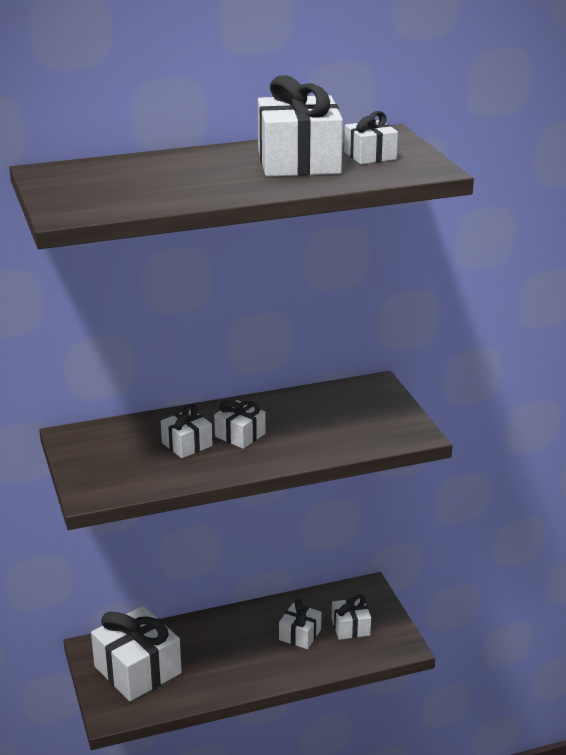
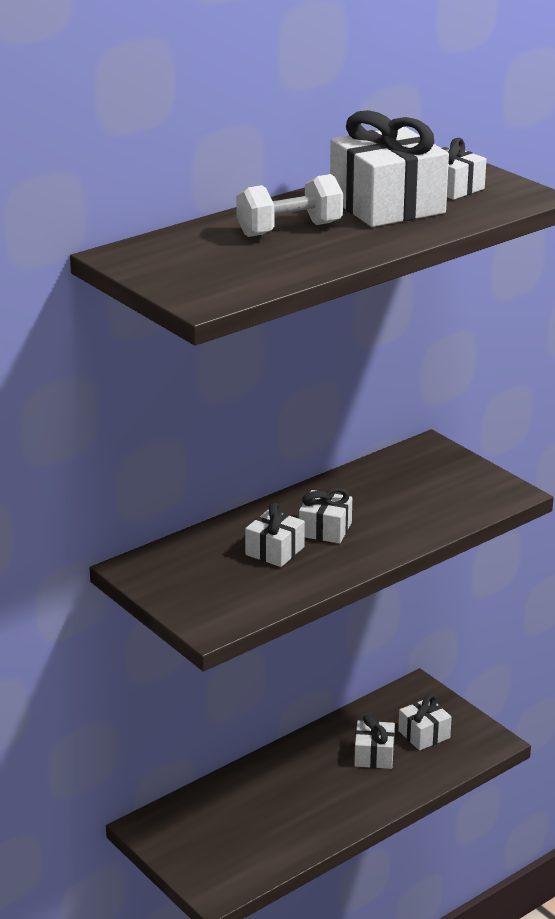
camera: 20 degrees left, 0 degrees up
white gift [91,606,182,701] -> none
none -> white dumbbell [236,174,343,237]

